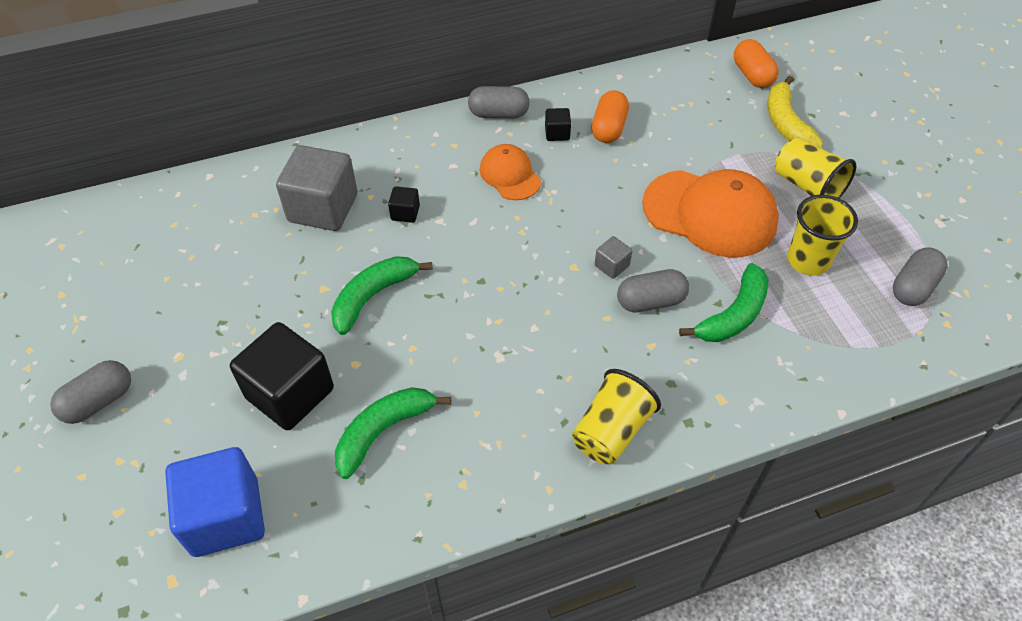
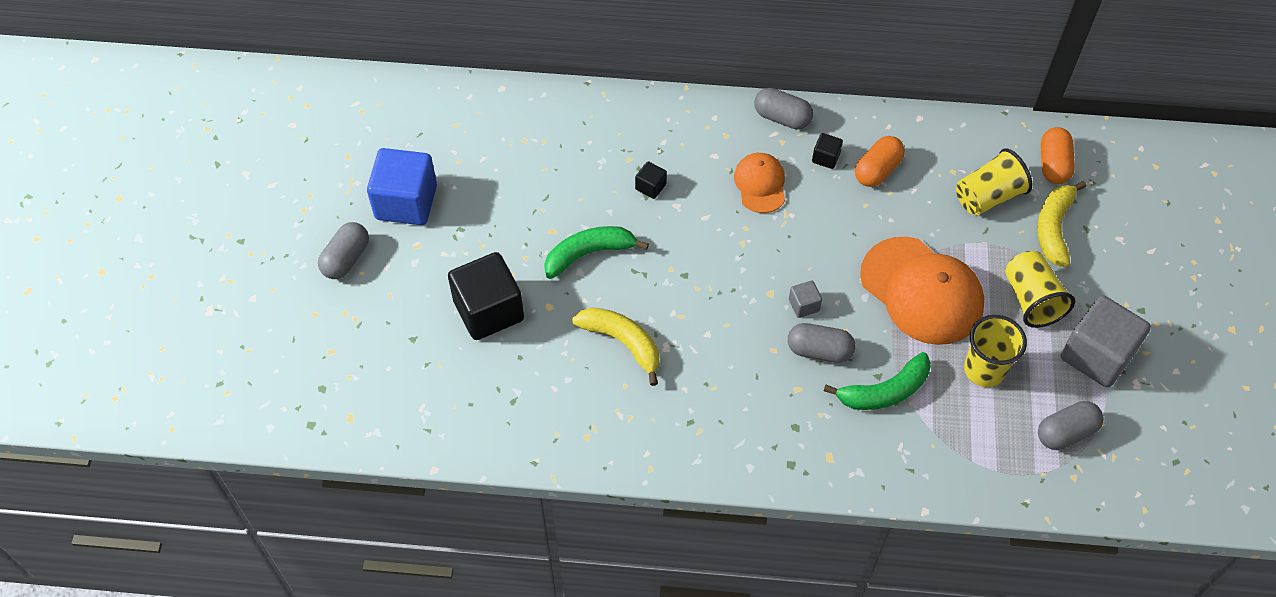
camera: 25 degrees right, 5 degrees up
grey capsule [50,360,131,424] -> grey capsule turned 45 degrees counterclockwise [318,222,369,279]
blue cube [165,447,265,557] -> blue cube moved to [367,148,437,225]
grey cube [276,145,357,231] -> grey cube moved to [1061,295,1151,388]
green banana [335,387,451,479] -> none
yellow cup [572,369,661,464] -> yellow cup moved to [956,148,1032,215]
none -> yellow banana [572,307,659,386]

